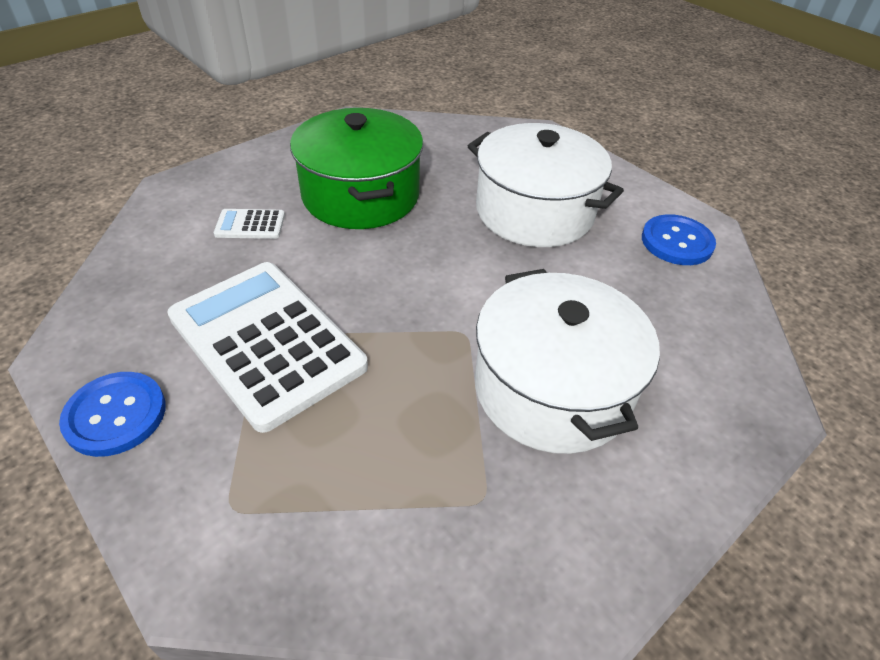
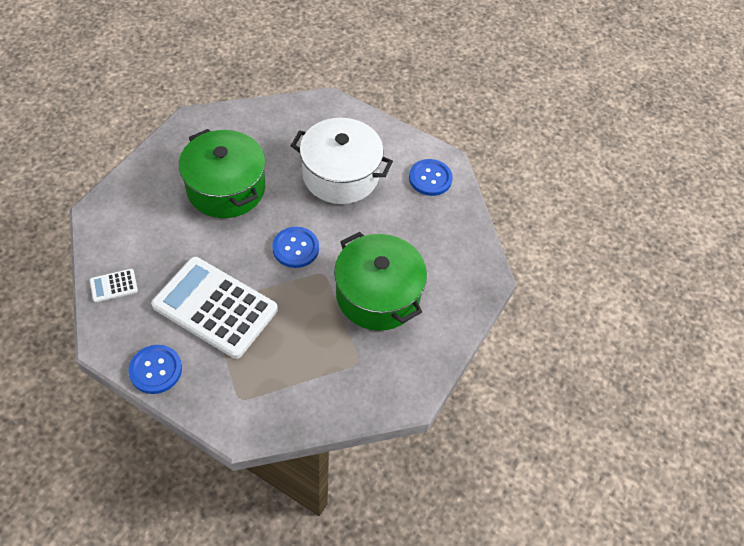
camera: 20 degrees left, 10 degrees up
white calculator [214,209,285,239] -> white calculator moved to [90,269,138,302]
white pot [475,269,660,454] -> green pot [334,232,427,331]
none -> blue button [272,227,319,268]

